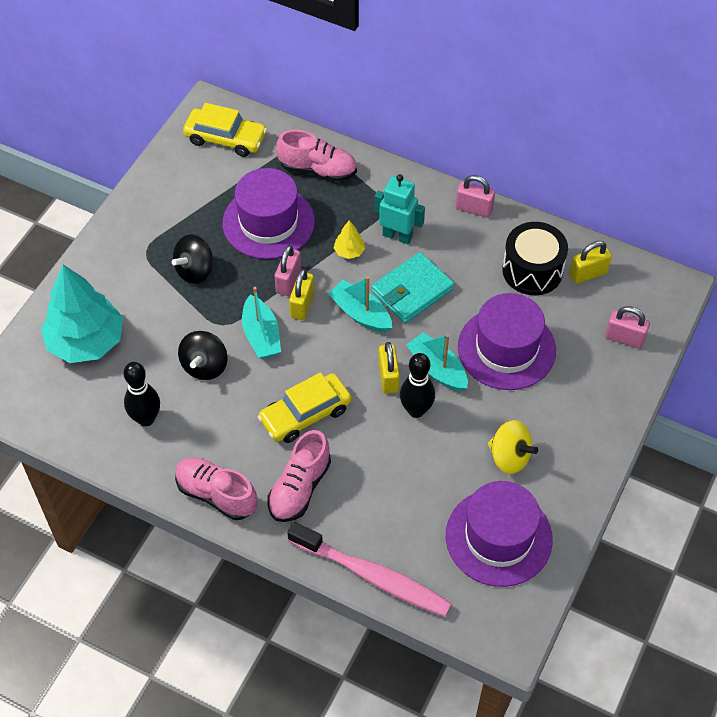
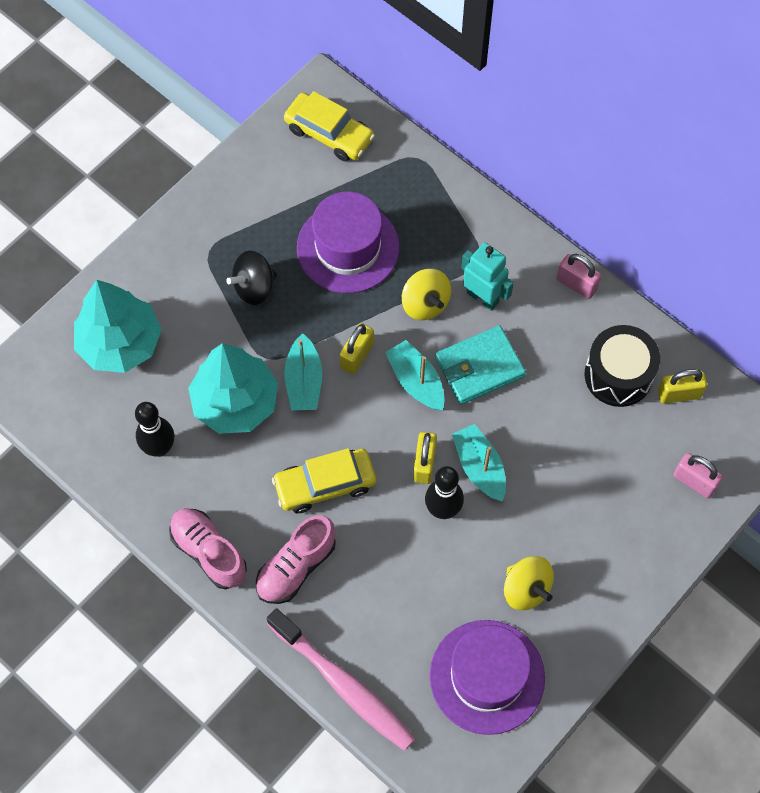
camera: 15 degrees right, 10 degrees up
black spinning top [178,331,227,380] -> turquoise tree [188,343,278,434]
pink padlock [275,245,301,296] -> none
pink shoe [276,130,357,182] -> none
yellow tree [334,220,365,259] -> yellow spinning top [402,269,451,320]
purple hat [458,293,556,390] -> none

